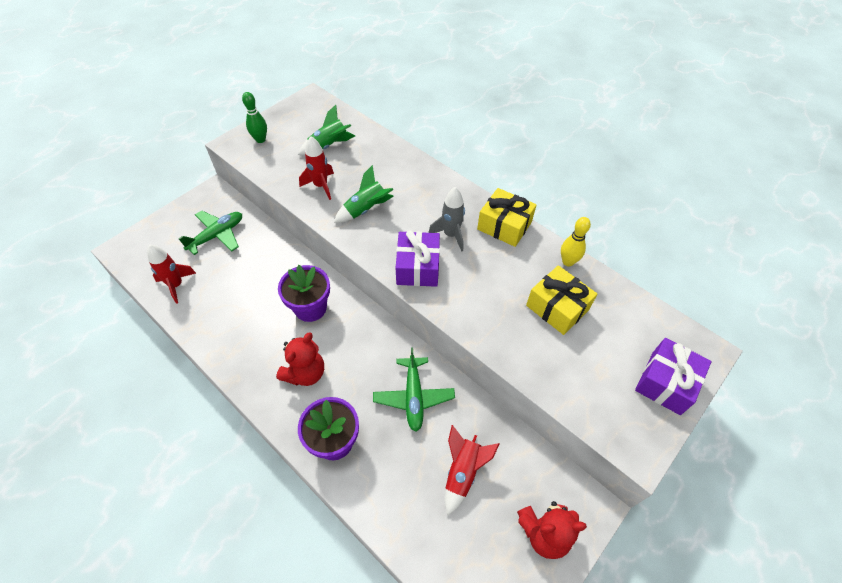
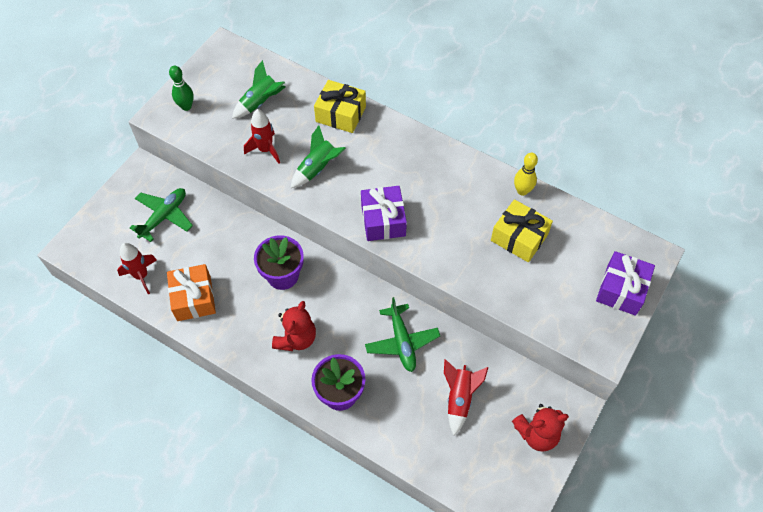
camera: 10 degrees left, 5 degrees up
grey rocket [428,187,465,252] -> none
yellow gift [477,188,537,247] -> yellow gift moved to [314,80,366,133]
none -> orange gift [167,264,216,321]

